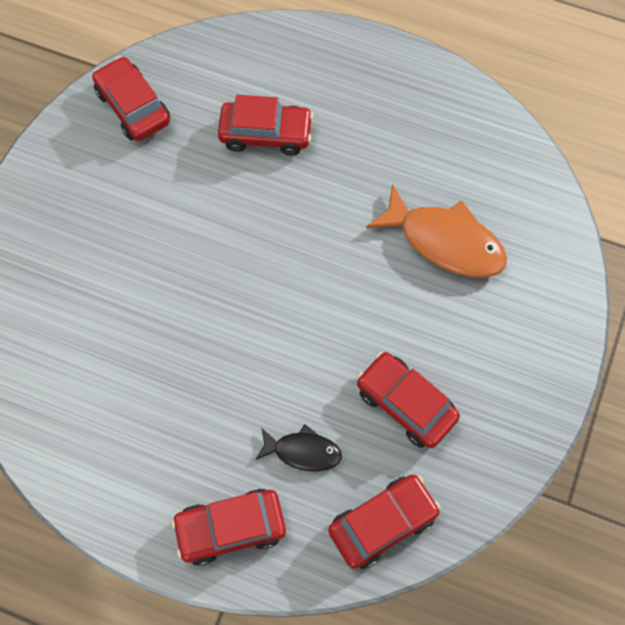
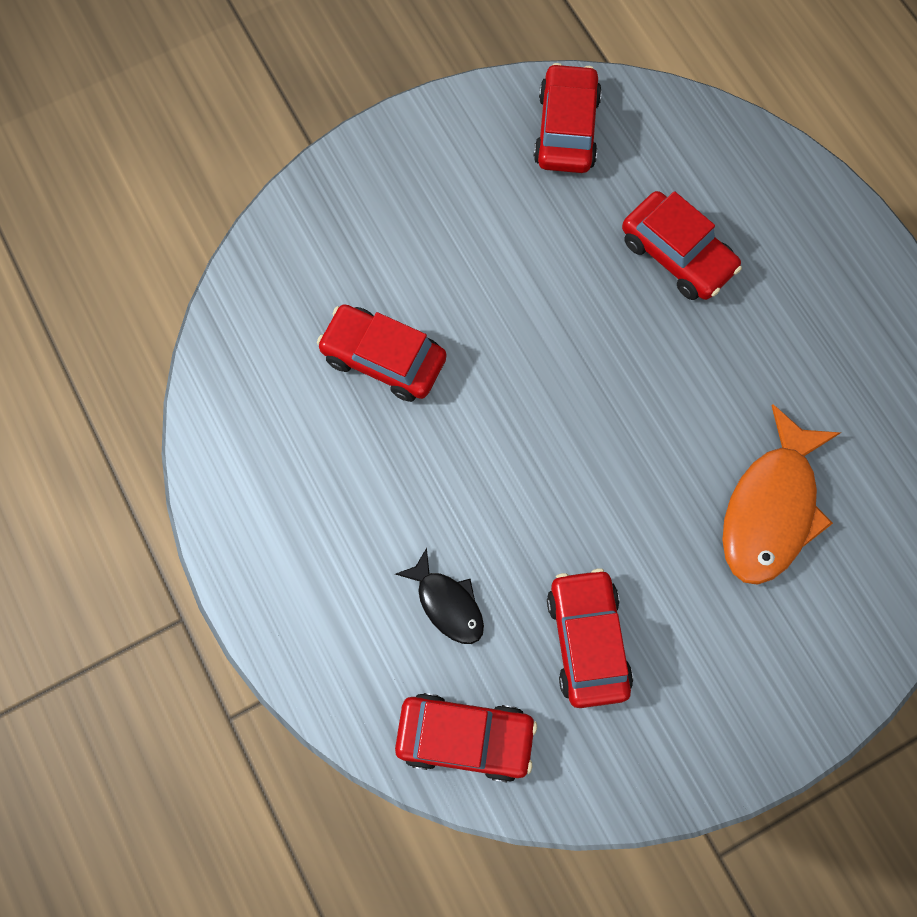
camera: 40 degrees right, 5 degrees up
red car [171,489,286,566] -> red car moved to [317,304,446,402]
orange fish [366,184,507,277] -> orange fish turned 45 degrees clockwise [722,404,841,585]

